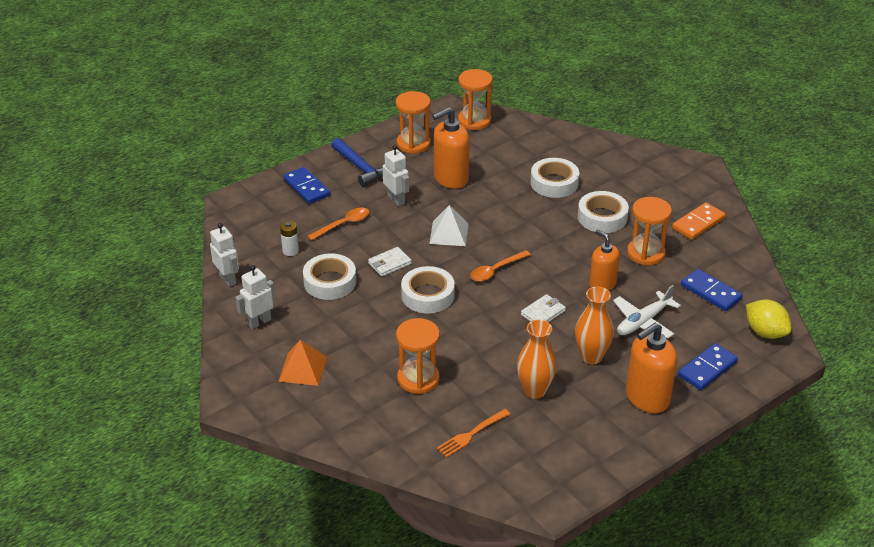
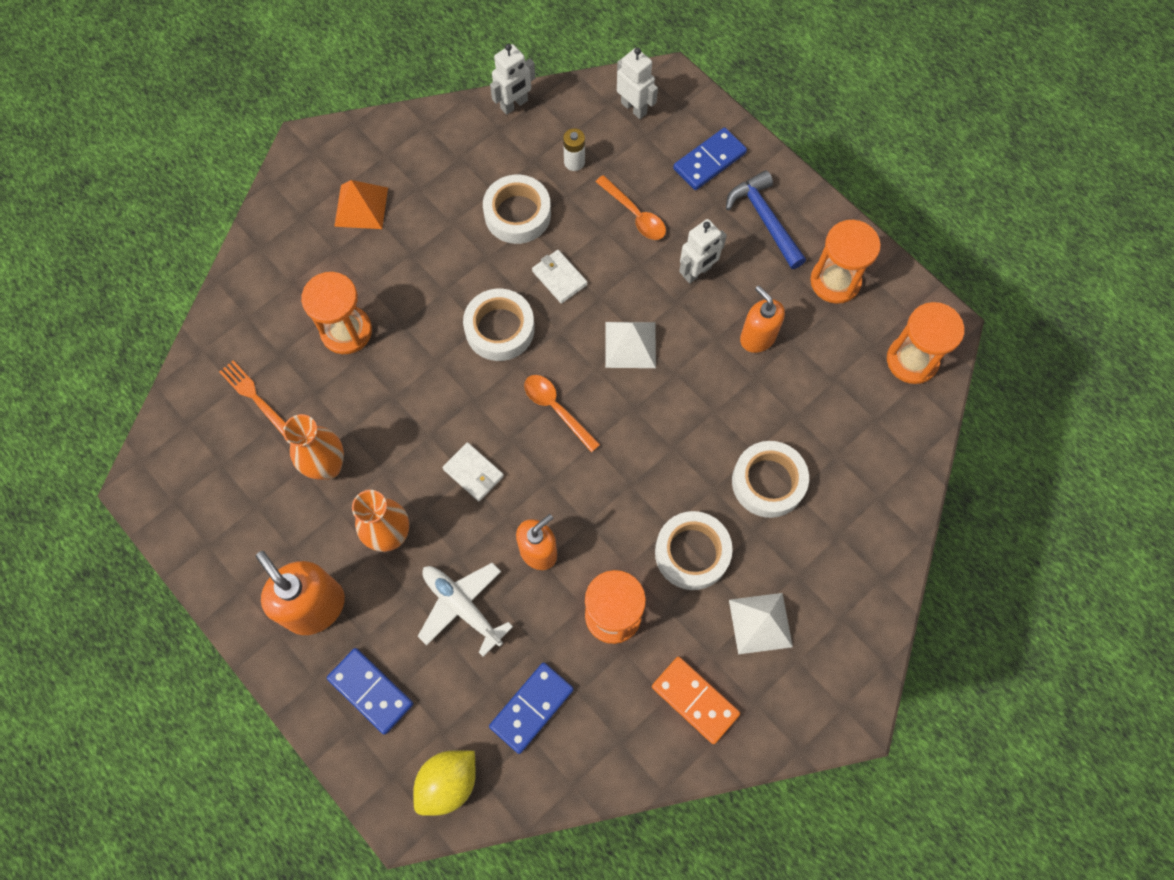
camera: 85 degrees right, 30 degrees up
white robot [235,265,275,329] -> white robot moved to [617,47,658,119]
blue hammer [331,138,383,187] -> blue hammer turned 105 degrees clockwise [726,170,806,269]
orange soap dispenser [432,107,470,189] -> orange soap dispenser [740,286,785,353], size x0.67
none -> white pyramid [729,593,793,654]

